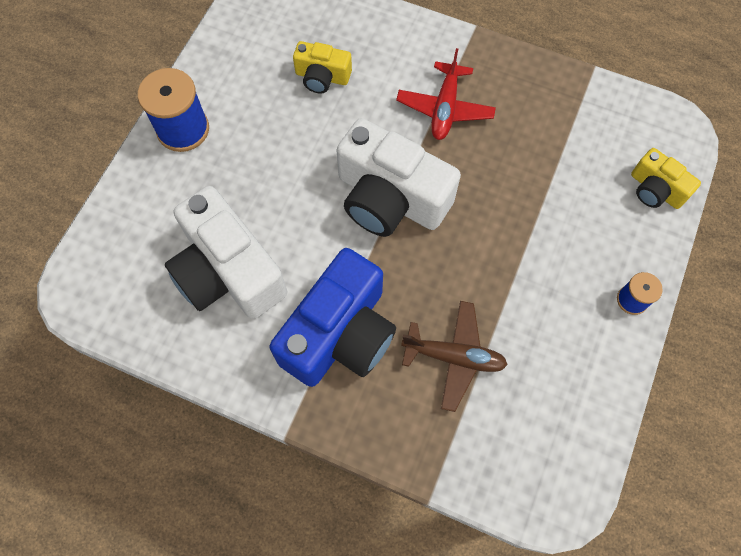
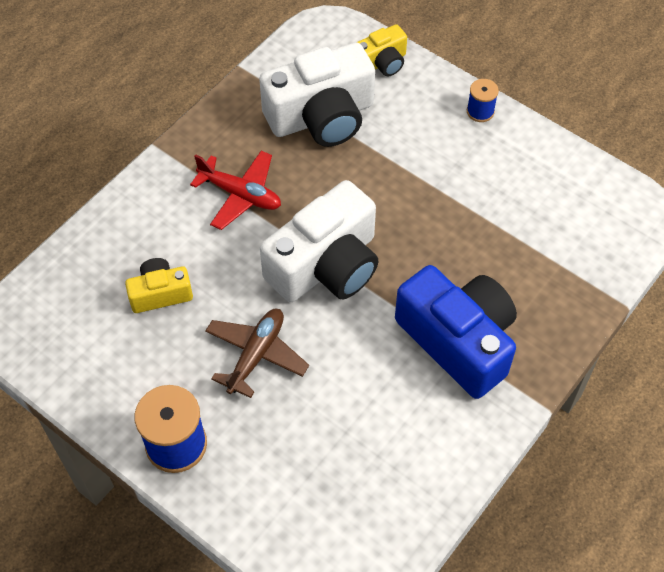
camera: 75 degrees left, 10 degrees down
white camera [165,186,288,319] -> white camera moved to [259,42,375,147]
yellow camera [293,41,352,94] -> yellow camera turned 135 degrees counterclockwise [125,258,193,313]
brown plane [401,301,508,412] -> brown plane moved to [205,309,309,398]

